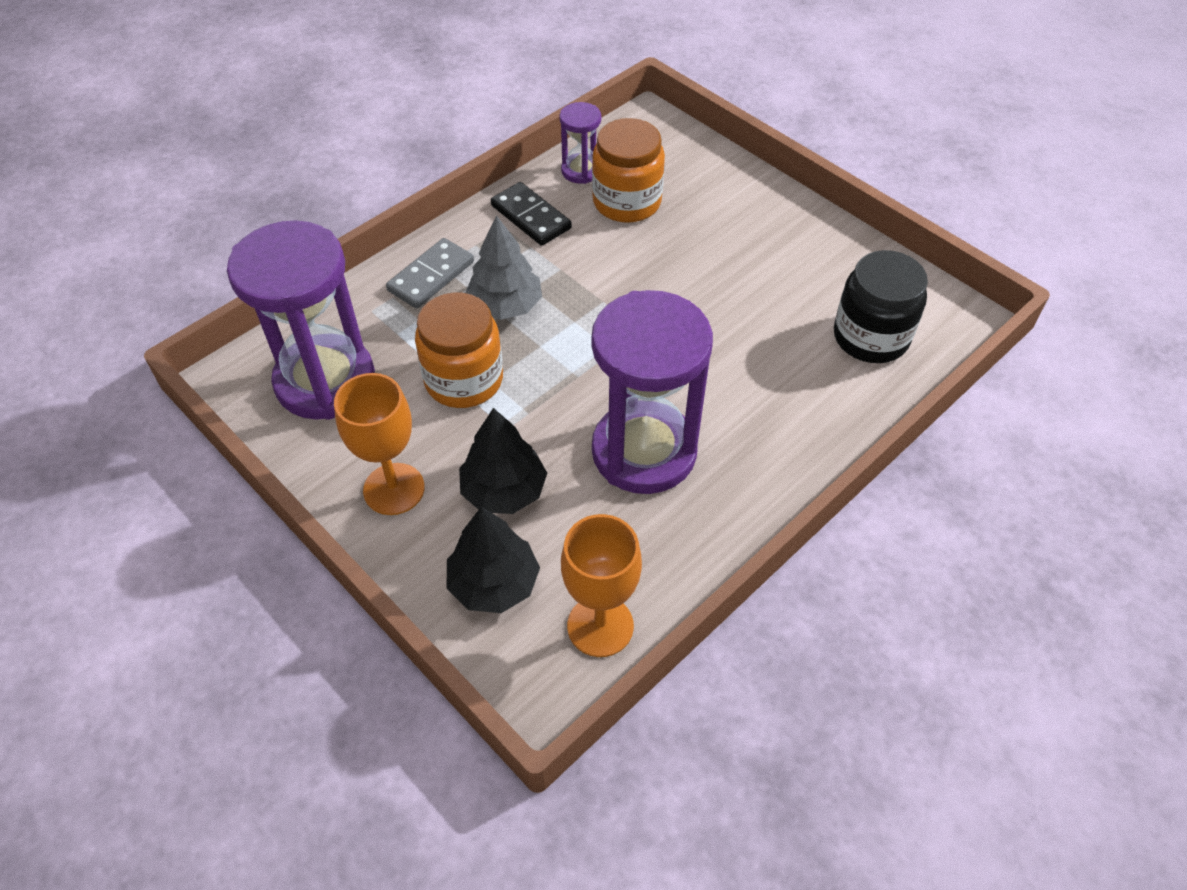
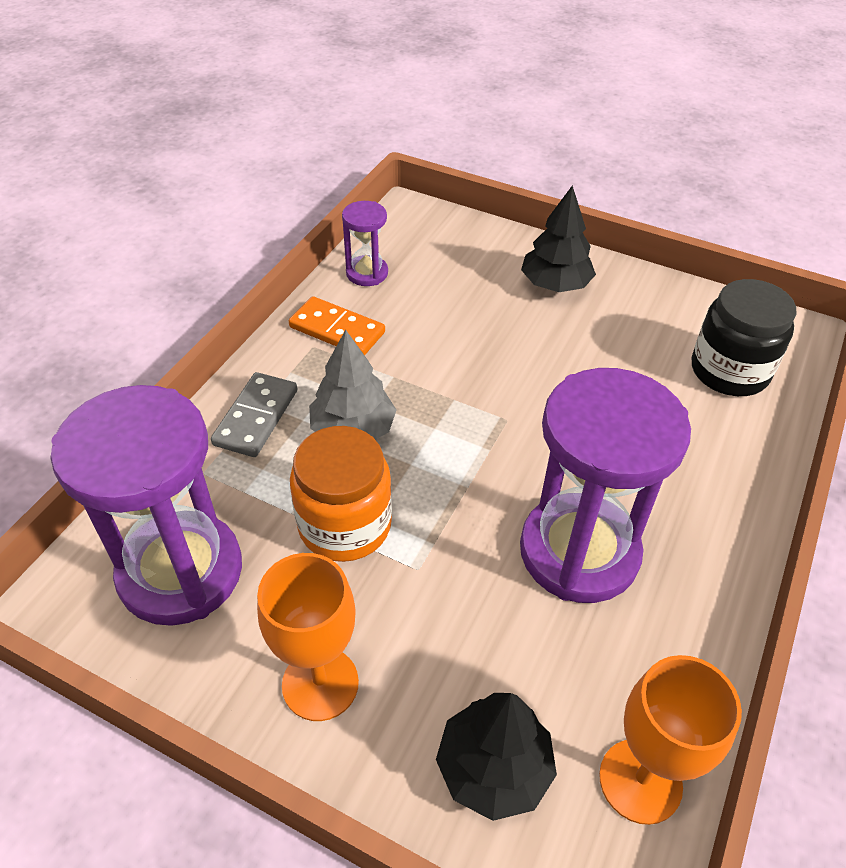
camera: 20 degrees left, 5 degrees down
black tree [459,408,547,514] -> black tree moved to [521,185,596,292]
black domino [491,182,572,246] -> orange domino [289,296,385,355]
orange jar [592,118,665,223] -> none

